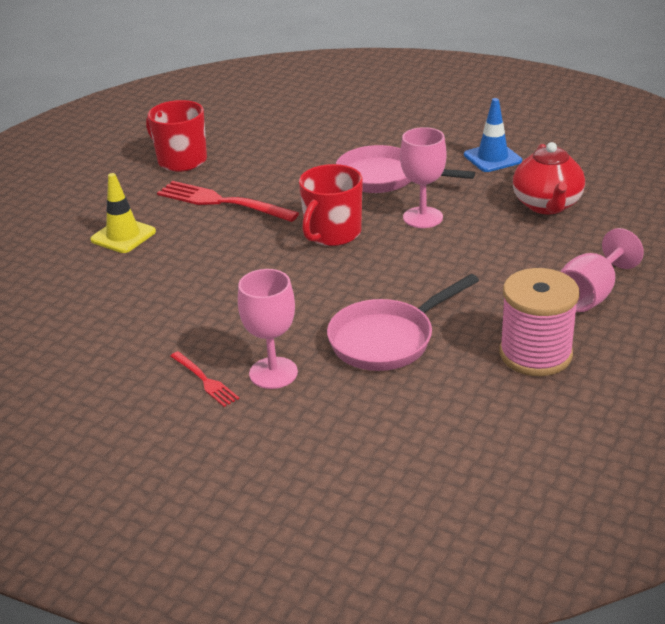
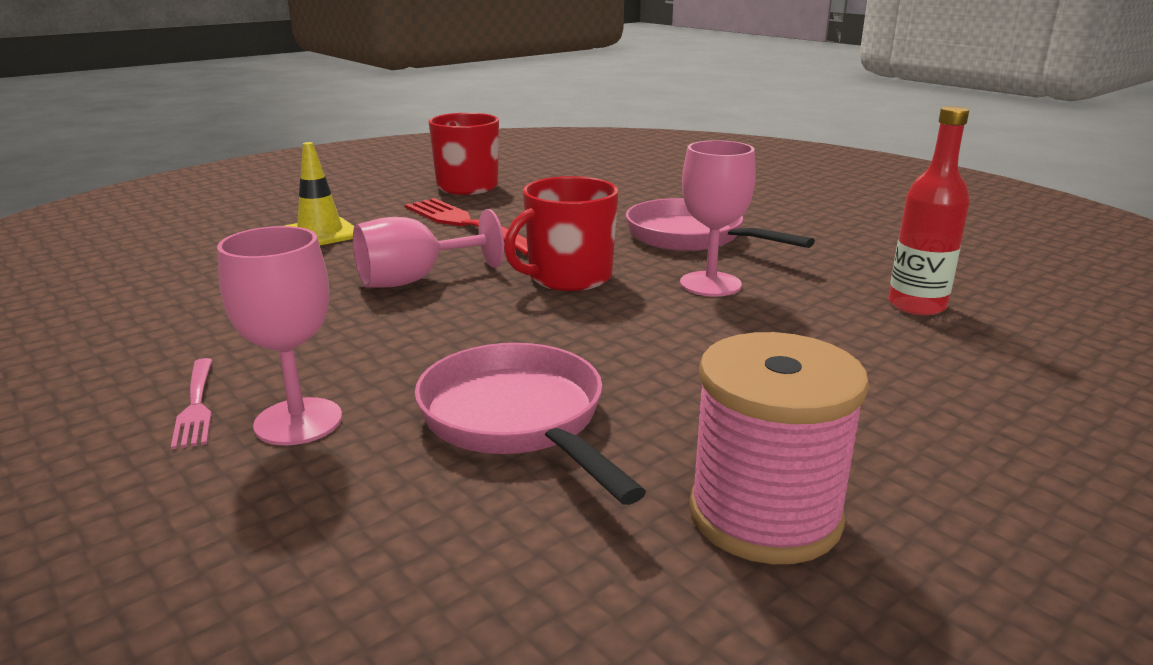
camera: 20 degrees right, 10 degrees down
red fork [170,351,239,407] -> pink fork [171,358,212,450]
pink pan [327,274,479,371] -> pink pan turned 75 degrees clockwise [415,343,646,505]
blue traffic cone [464,98,522,172] -> none
red teapot [513,142,585,214] -> red bottle [888,106,970,315]
pink goblet [560,228,644,312] -> pink goblet moved to [353,209,504,288]

